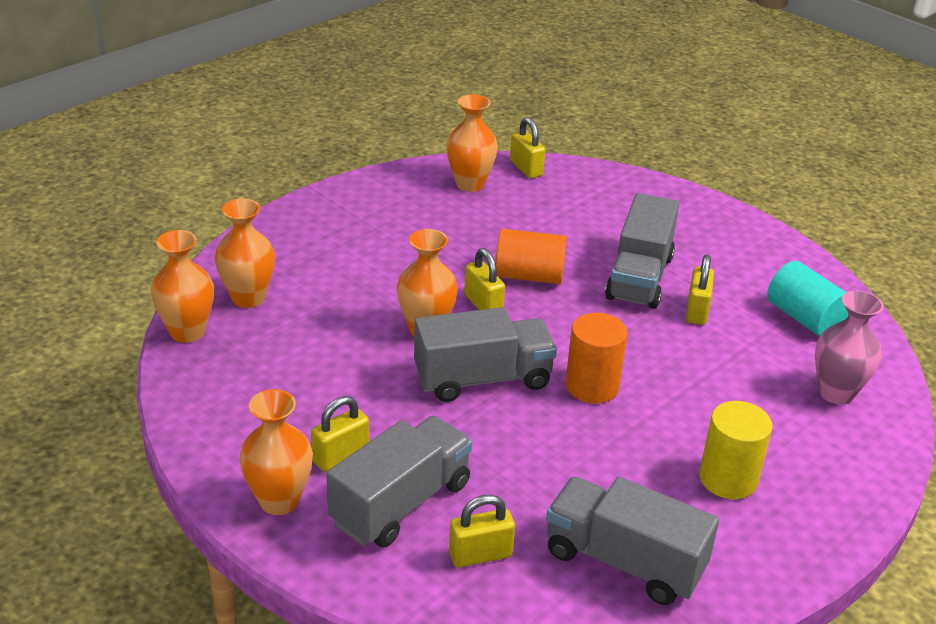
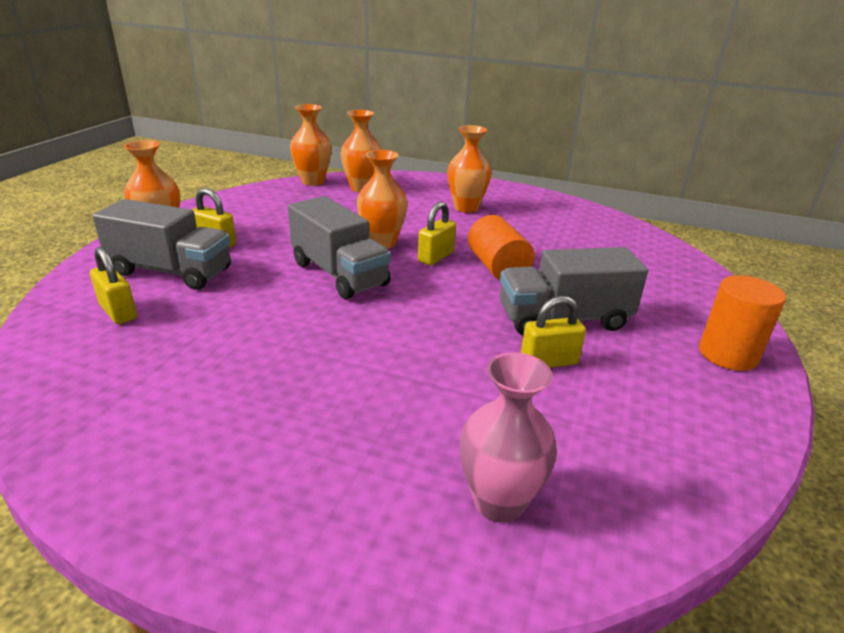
camera: 65 degrees right, 5 degrees down
orange vase [446,94,498,192] -> orange vase moved to [447,125,492,213]
yellow padlock [510,117,546,178] -> none
grey truck [546,477,719,605] -> none
orange cylinder [565,313,628,404] -> orange cylinder moved to [699,275,786,371]
yellow cylinder [699,401,773,499] -> none
turquoise cylinder [767,261,848,336] -> none

